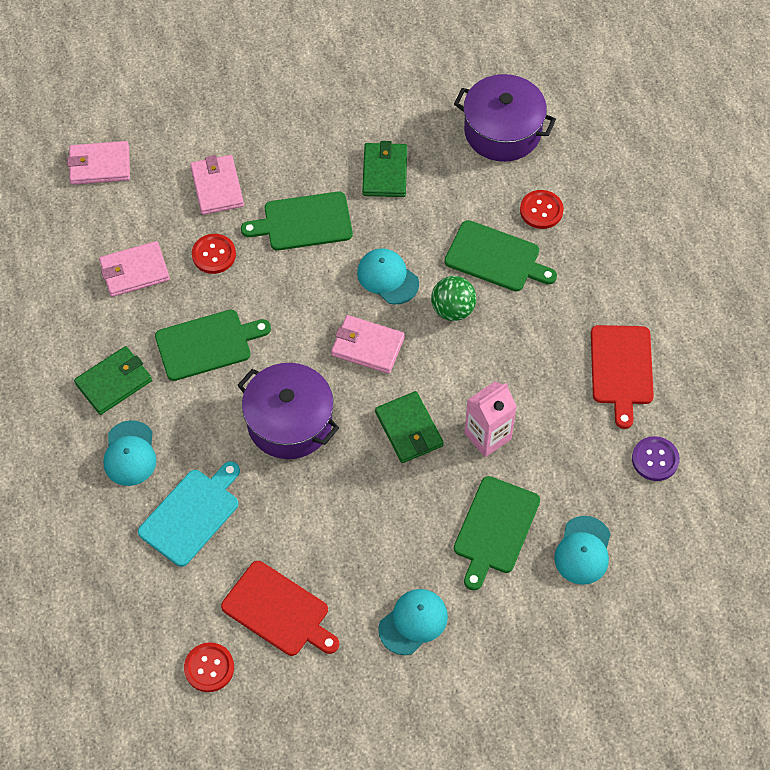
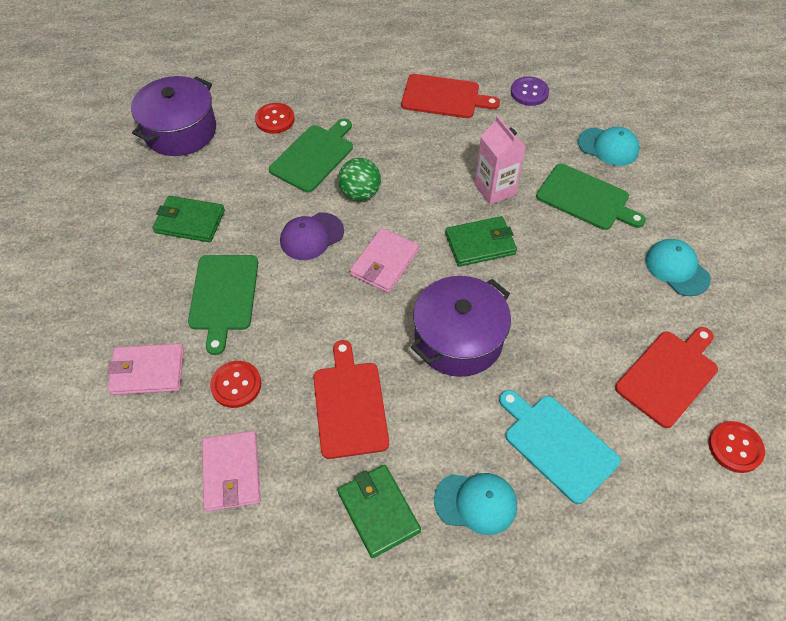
camera: 80 degrees left, 5 degrees down
pink wallet [67,141,130,185] -> none
green cutting board [155,310,271,381] -> red cutting board [313,340,389,459]
turquoise cap [357,248,419,304] -> purple cap [280,213,344,260]

